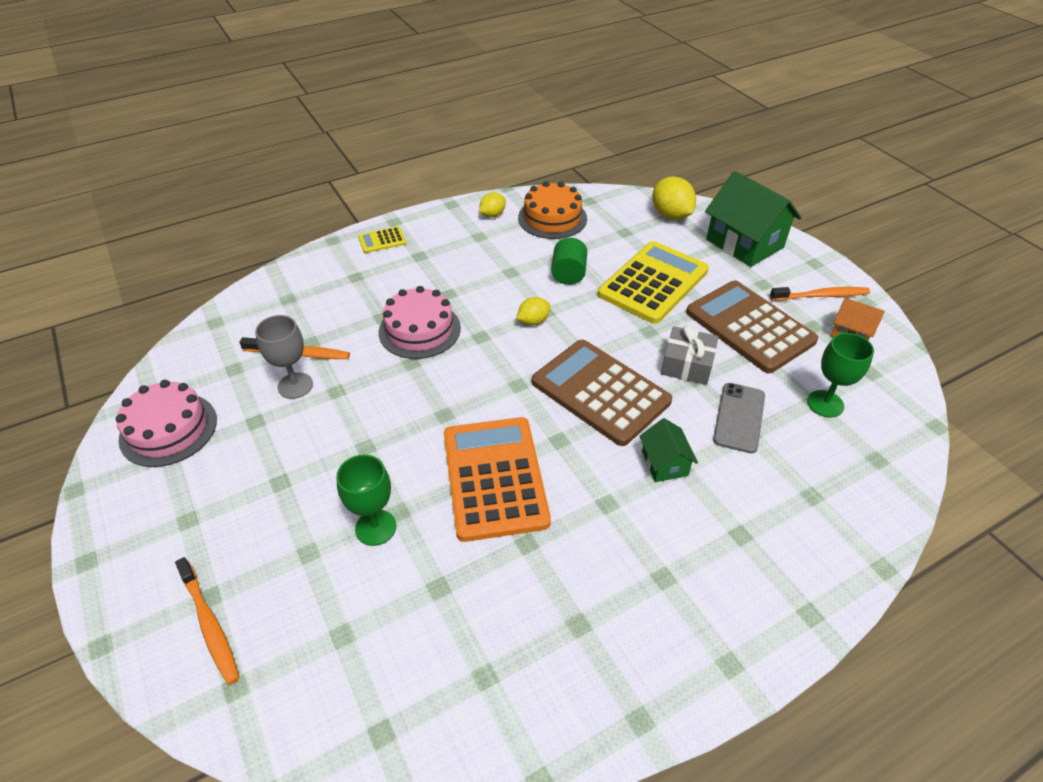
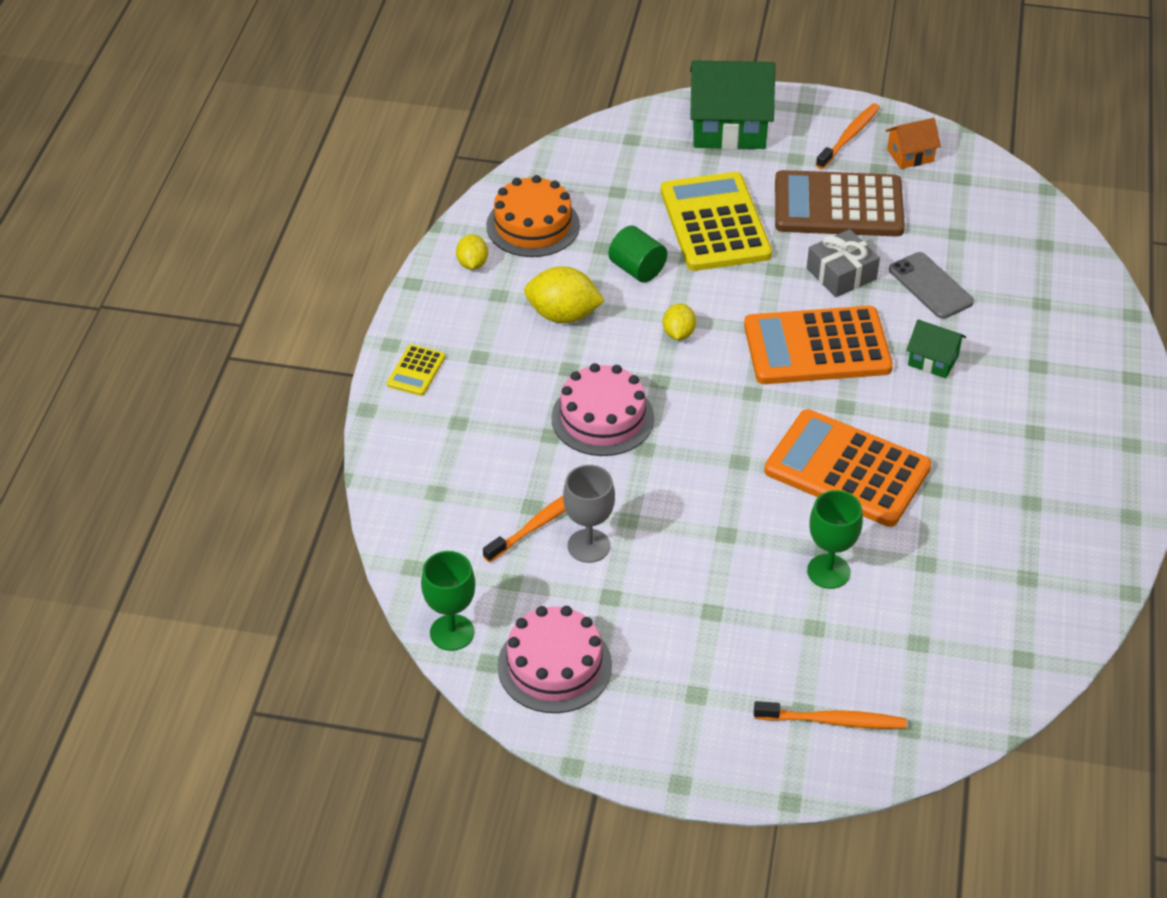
camera: 50 degrees left, 0 degrees up
brown calculator [532,340,672,446] -> orange calculator [744,306,893,384]
yellow lemon [652,177,696,220] -> yellow lemon moved to [524,266,605,323]
green goblet [807,333,874,417] -> green goblet moved to [421,551,475,651]

